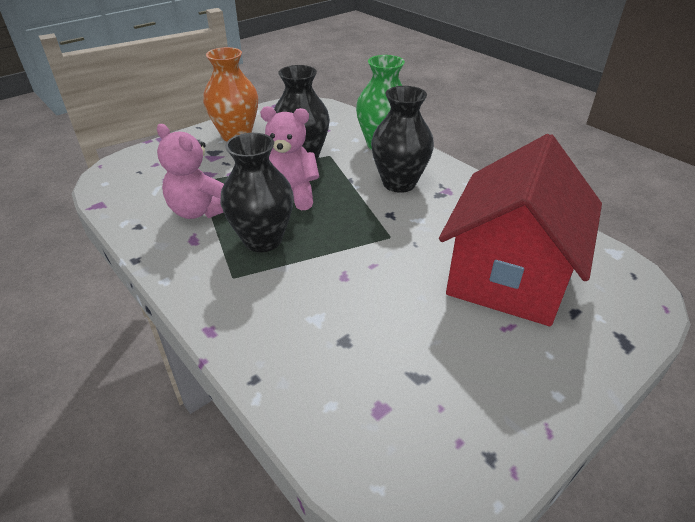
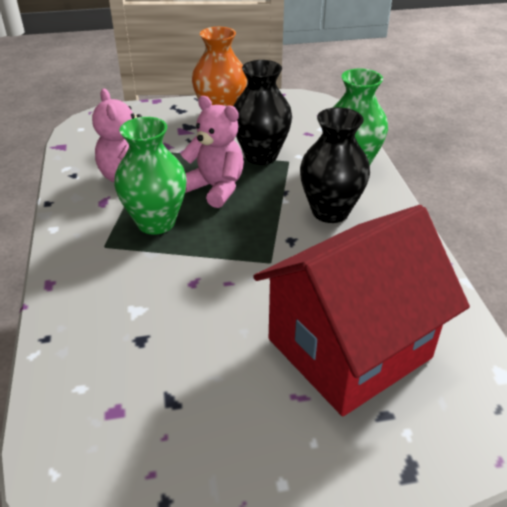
camera: 30 degrees right, 0 degrees up
black vase [221,133,294,252] -> green vase [114,117,186,235]

